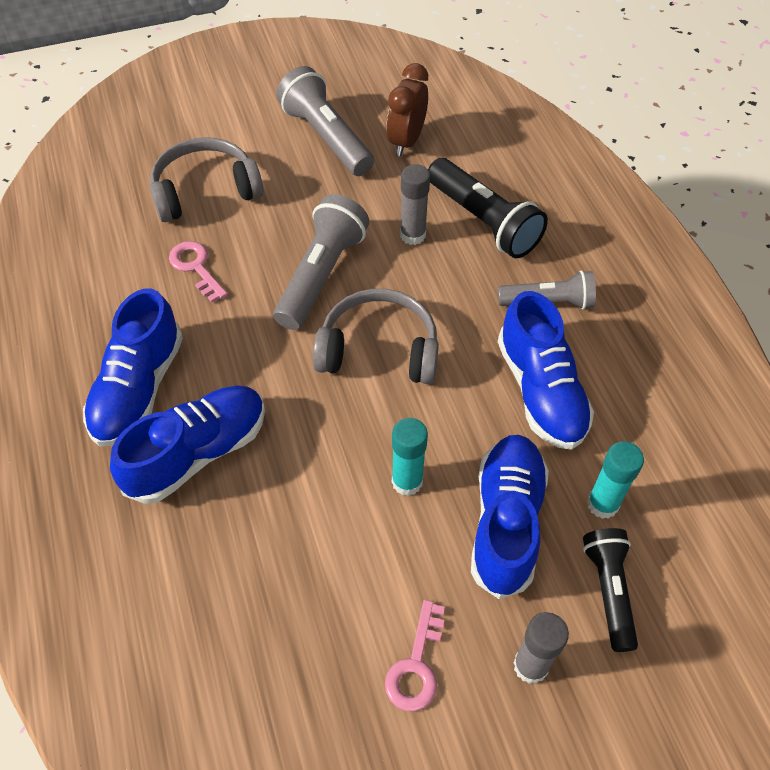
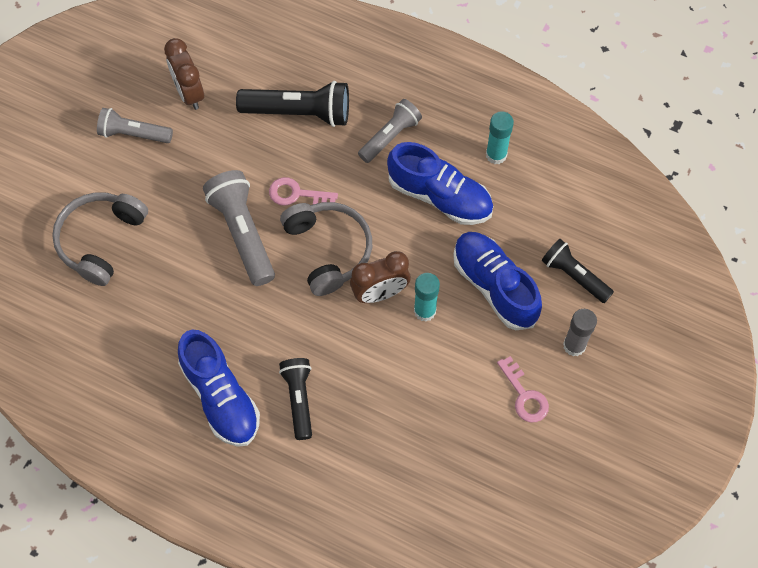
camera: 45 degrees left, 10 degrees up
blue shoe [110,385,265,504] -> black flashlight [279,358,312,440]
pink key [169,241,228,302] -> pink key moved to [269,177,338,206]
grey flashlight [276,66,374,176] -> grey flashlight [97,108,173,143], size x0.65
grey headphones [313,289,439,384] -> grey headphones turned 105 degrees clockwise [280,202,372,296]
grey glue stick [400,164,430,245] -> none
turquoise glue stick [587,441,644,519] -> turquoise glue stick moved to [486,111,514,164]
none -> brown clock [350,251,410,303]

